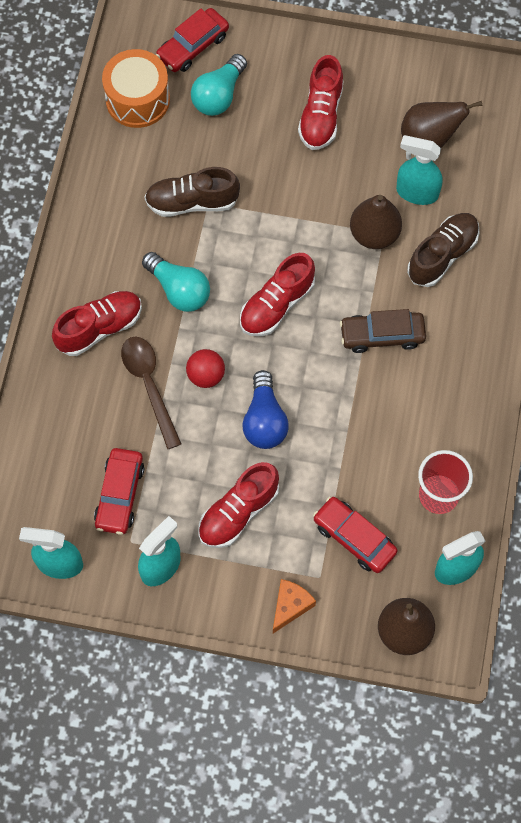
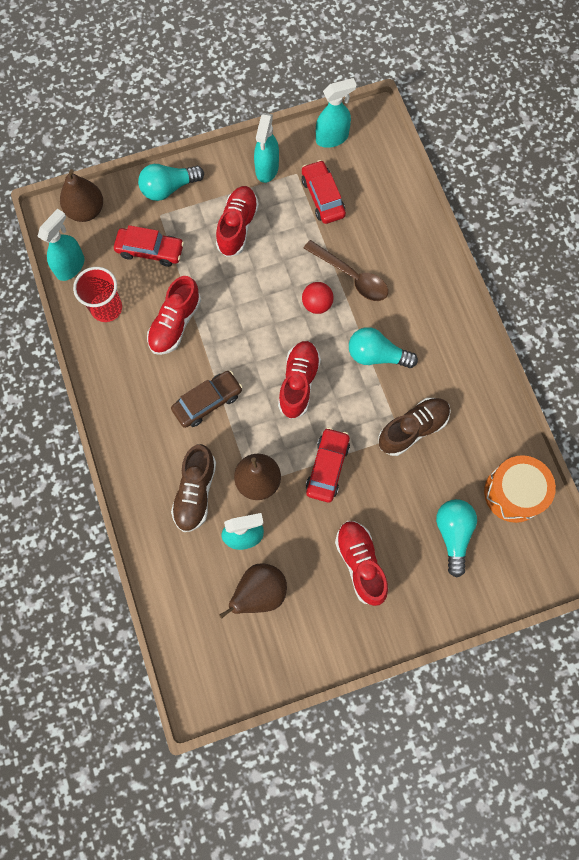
camera: 150 degrees right, 5 degrees up
red shoe [52,291,142,356] -> red shoe moved to [147,276,201,355]
red car [156,8,229,72] -> red car moved to [306,427,350,502]
blue light bulb [242,370,289,449] -> none
orange cheese [273,579,316,633] -> turquoise light bulb [138,164,204,201]

